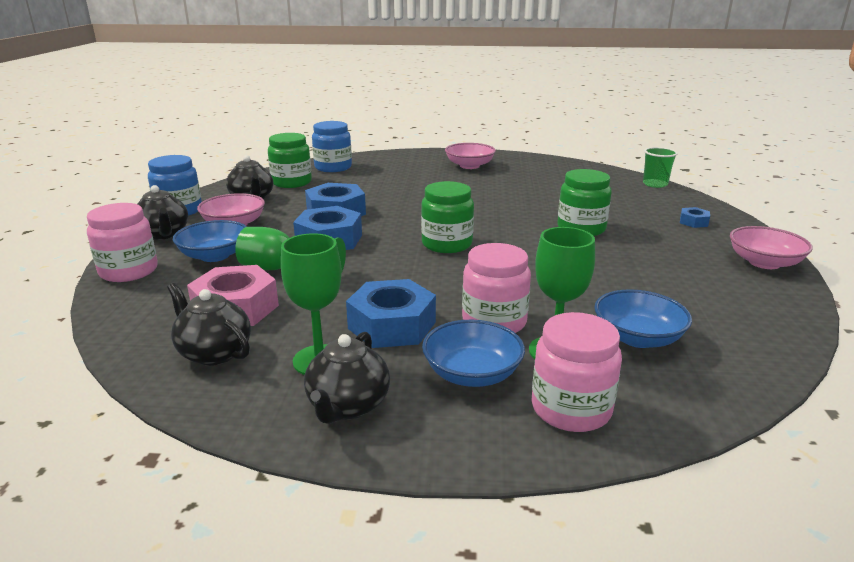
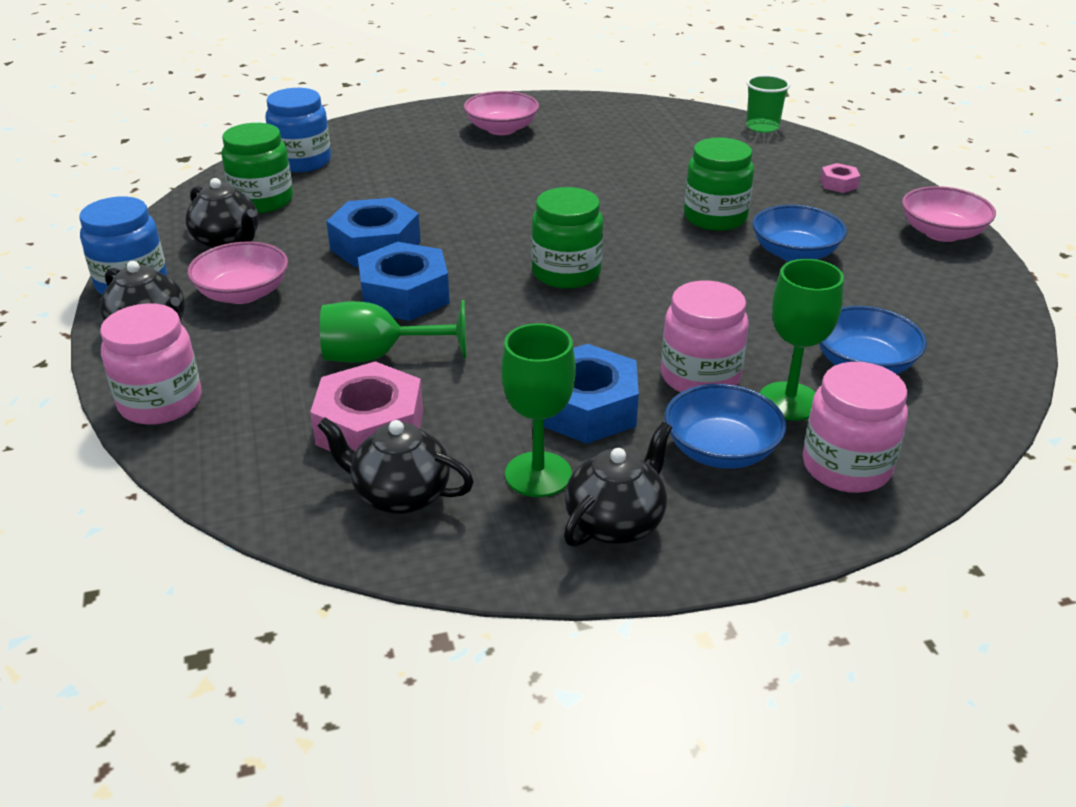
camera: 20 degrees left, 10 degrees up
blue bowl [173,220,247,262] -> blue bowl moved to [752,205,847,262]
black teapot [304,332,390,424] -> black teapot turned 135 degrees counterclockwise [564,422,672,547]
blue nut [680,207,710,228] -> pink nut [820,163,860,193]

